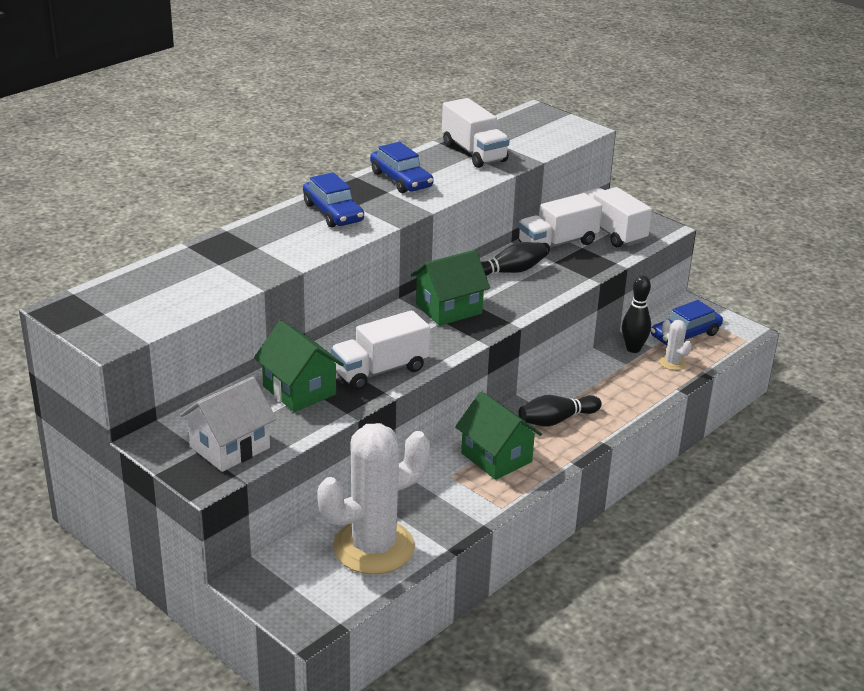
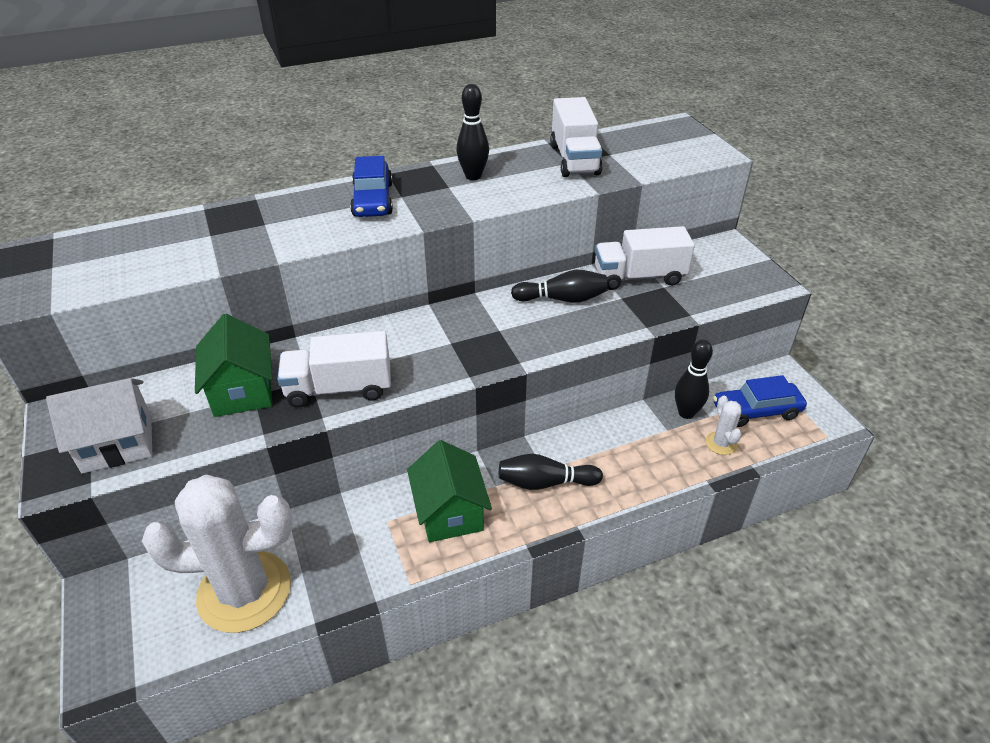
camera: 25 degrees right, 10 degrees up
blue car [370,142,434,193] -> black bowling pin [456,84,489,180]
green house [411,250,490,326] -> none
white truck [581,187,652,247] -> none

